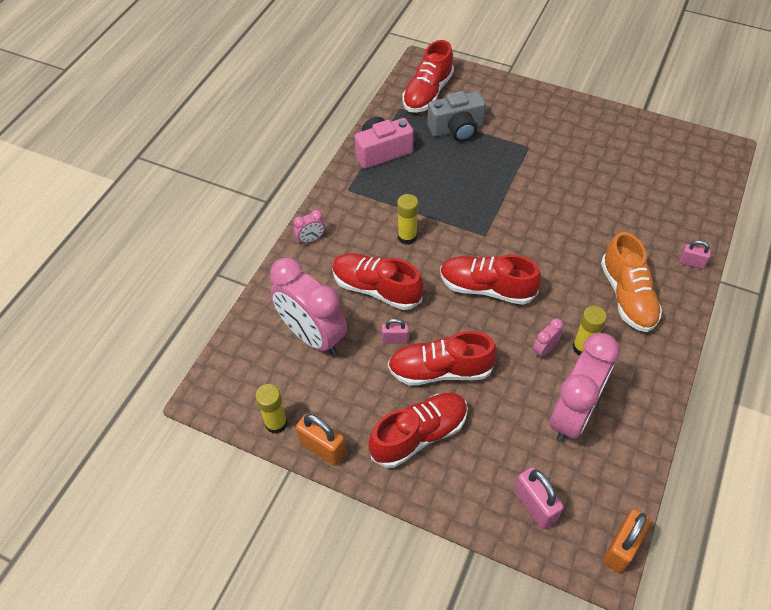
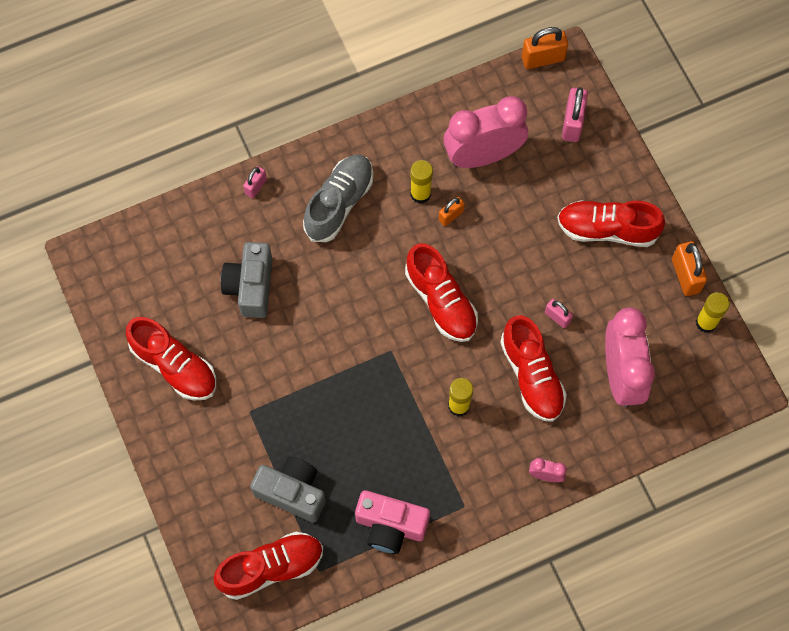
camera: 140 degrees left, 15 degrees up
red shoe [388,331,497,385] -> red shoe moved to [126,317,216,401]
pink clock [533,318,564,358] -> orange padlock [439,197,465,226]
orange shoe [601,232,662,332] -> grey shoe [303,154,373,242]
pink padlock [679,240,711,269] -> pink padlock turned 60 degrees clockwise [243,166,267,198]
none -> grey camera [221,242,272,318]

